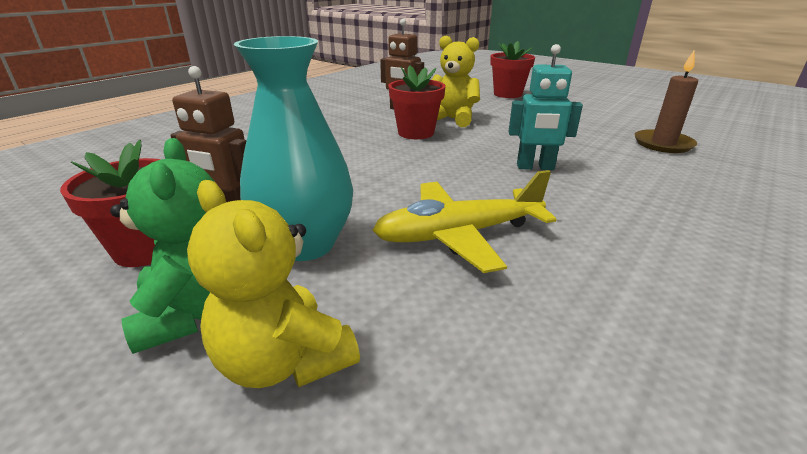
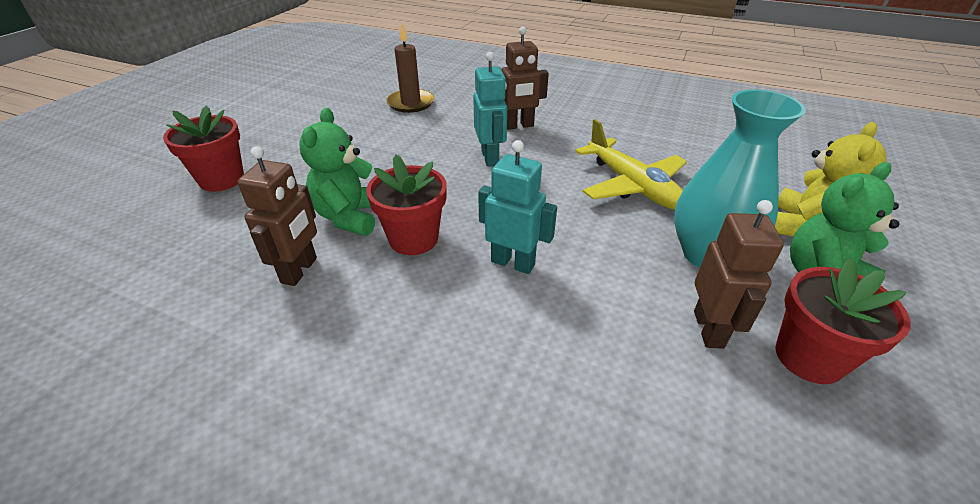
camera: 105 degrees left, 10 degrees up
yellow teddy bear [432,35,480,127] -> green teddy bear [299,108,375,236]
none -> turquoise robot [478,140,557,274]
none -> brown robot [501,27,549,130]

